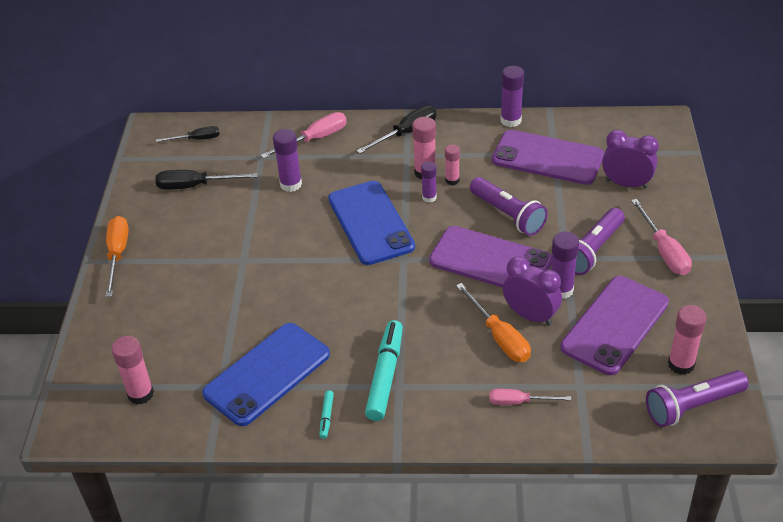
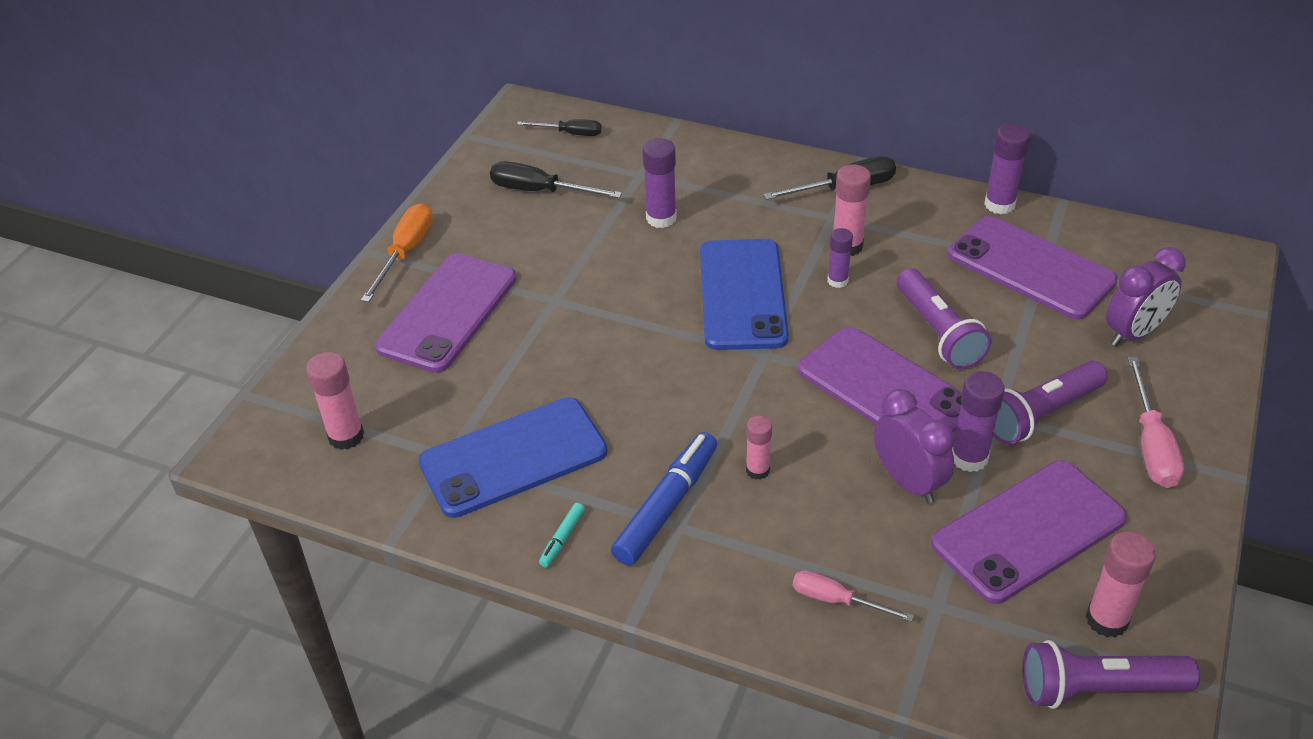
camera: 20 degrees right, 0 degrees up
pink screwdriver [261,112,347,159] -> none
turquoise marker [365,320,403,421] -> blue marker [611,432,717,566]
pink glue stick [445,144,460,185] -> pink glue stick moved to [746,415,772,480]
orange screwdriver [456,283,531,362] -> none
purple clock [602,130,659,189] -> purple clock turned 105 degrees clockwise [1106,247,1186,346]
none -> purple phone [375,253,517,373]

